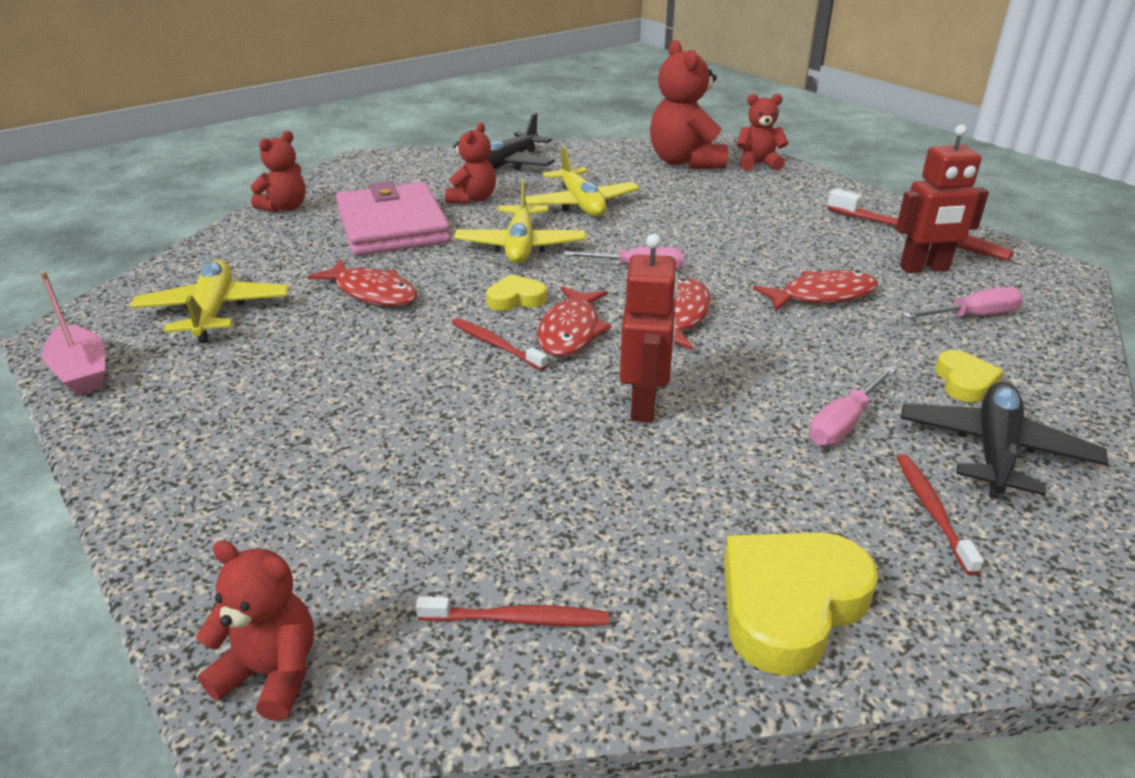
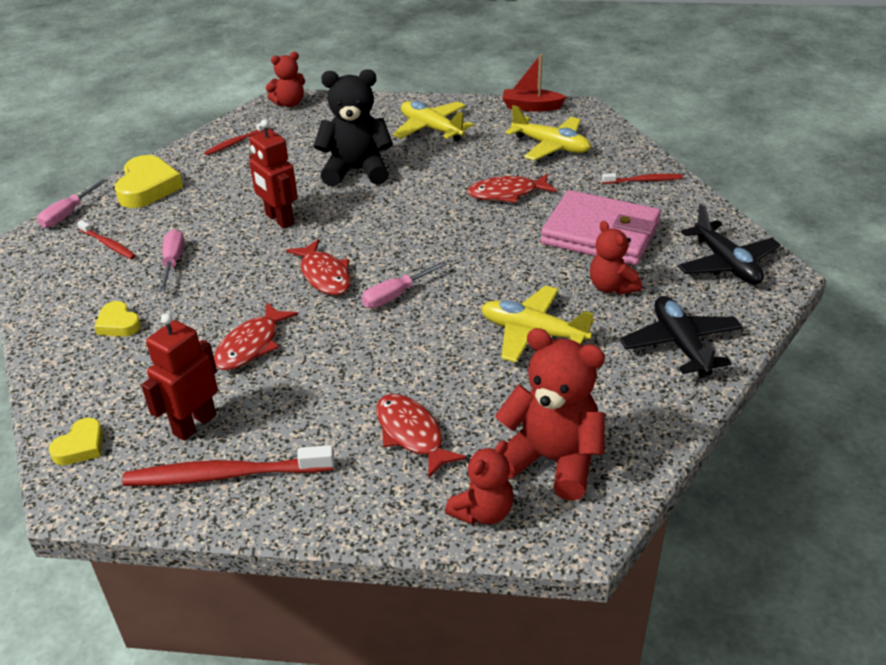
camera: 135 degrees right, 5 degrees up
pink boat [40,272,105,396] -> red boat [502,54,566,112]
red teddy bear [250,131,306,212] -> none
red toothbrush [452,318,548,370] -> red toothbrush moved to [602,173,683,184]
yellow plane [454,180,586,264] -> yellow plane moved to [393,101,473,142]
yellow heart [486,274,547,311] -> yellow heart moved to [49,418,103,465]
red fish [537,286,612,357] -> red fish moved to [376,394,466,479]
black plane [900,382,1108,499] -> black plane moved to [677,204,781,285]
pink screwdriver [902,287,1023,318] -> pink screwdriver moved to [37,179,107,228]
none -> black teddy bear [314,69,393,187]

